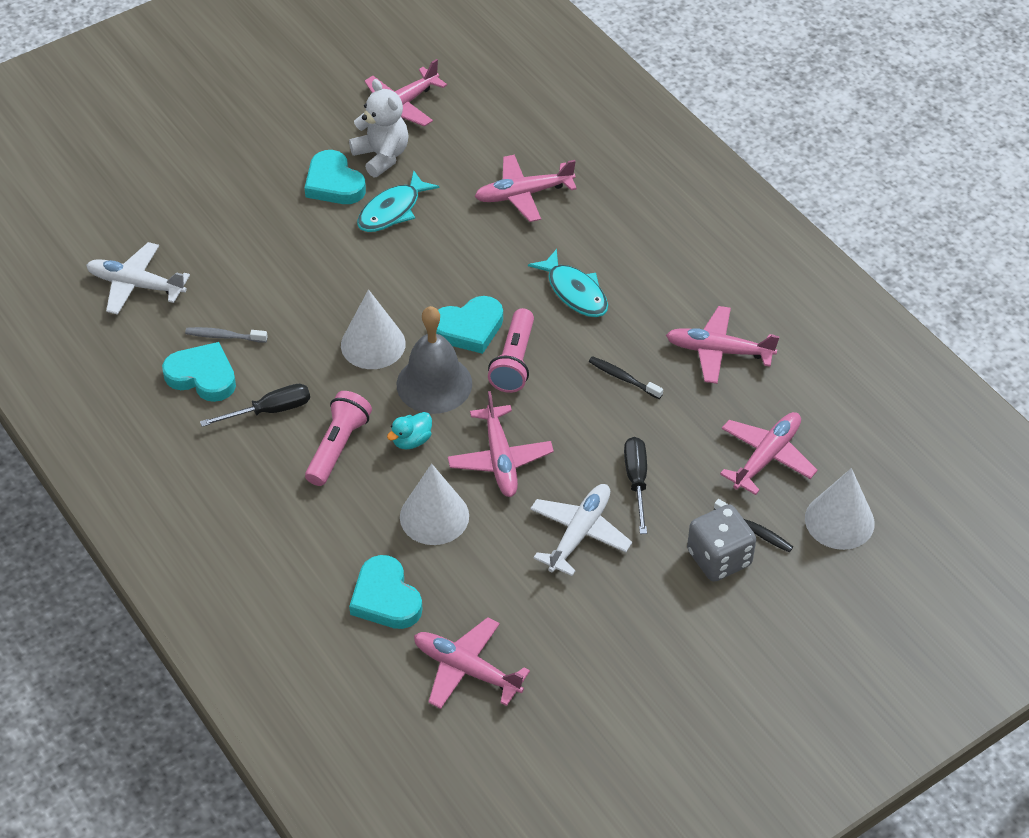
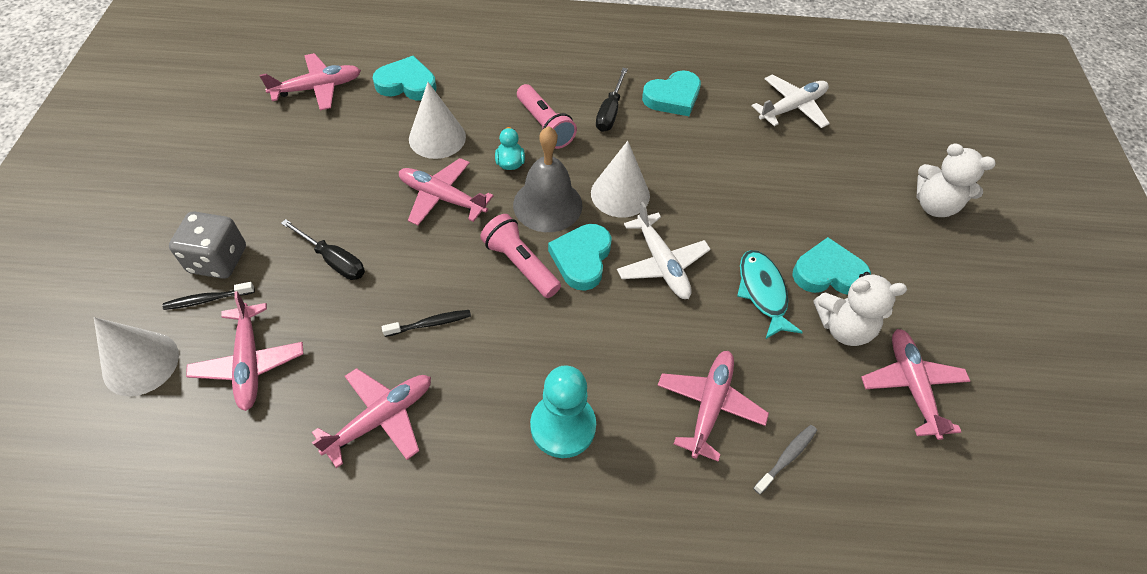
camera: 125 degrees right, 5 degrees up
grey toothbrush [185,327,268,343] -> grey toothbrush moved to [753,425,817,495]
turquoise fish [528,249,608,317] -> none
white plane [530,484,632,576] -> white plane moved to [617,202,711,299]
none -> turquoise pawn [530,365,596,458]
none -> white teddy bear [917,144,996,217]

